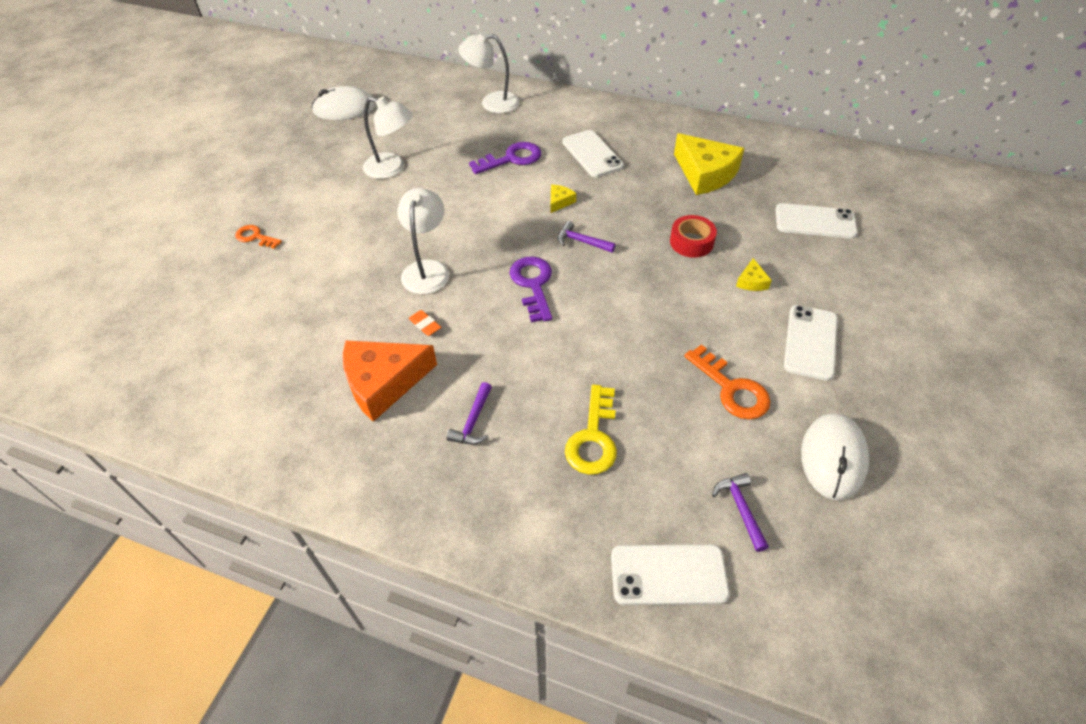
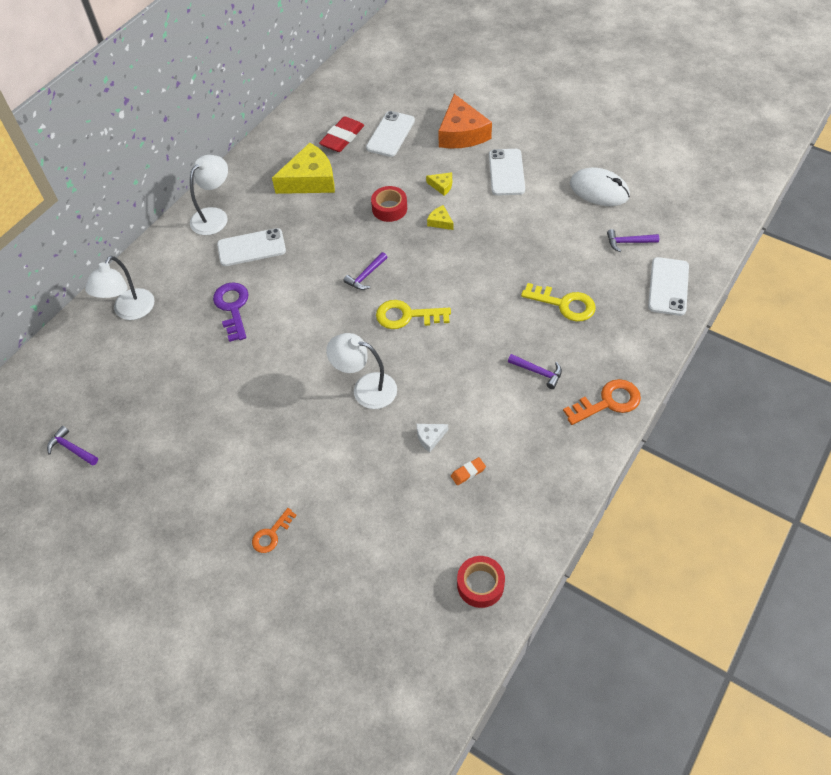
camera: 75 degrees left, 5 degrees up
white mouse [311,86,376,120] -> purple hammer [47,426,98,465]
orange cheese [343,340,437,422] -> orange cheese moved to [438,94,492,148]
white lamp [363,97,413,179] -> white lamp moved to [190,155,228,235]
orange eraser [409,310,441,336] -> orange eraser moved to [451,457,486,485]
purple key [510,256,552,323] -> yellow key [376,300,451,329]
yellow cheese [551,185,576,213] -> yellow cheese moved to [427,205,454,230]
orange key [684,344,771,420] -> orange key moved to [563,379,641,425]
white phone [784,305,838,381] -> white phone turned 60 degrees clockwise [489,149,525,196]
none -> red eraser [319,116,364,152]
none -> white cheese [416,424,448,452]
none -> red tape [457,556,505,608]

